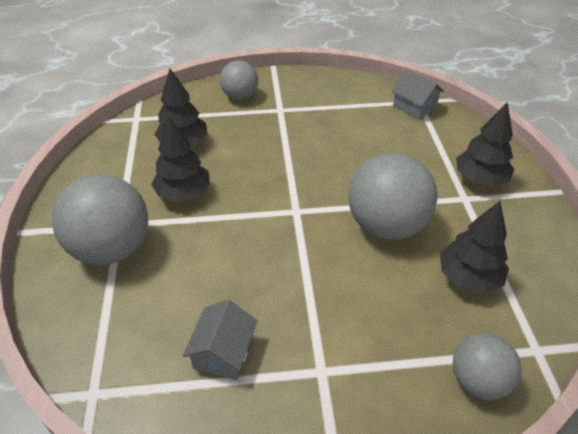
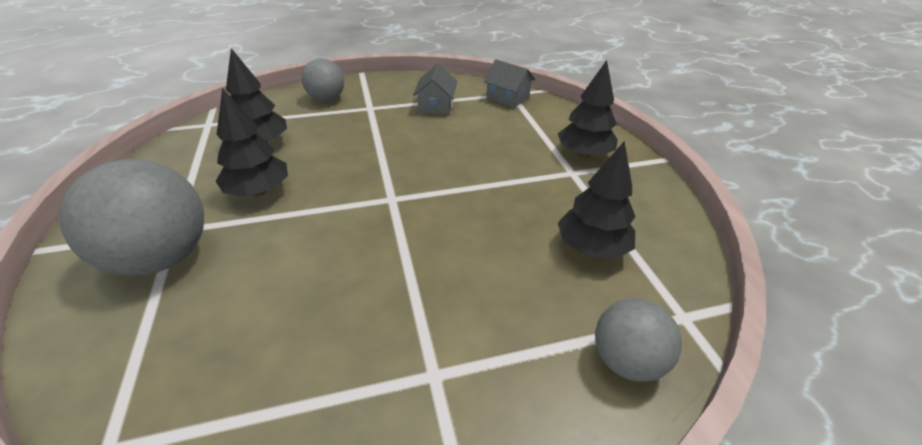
camera: 10 degrees left, 5 degrees down
grey house [183,300,258,380] -> grey house moved to [413,64,457,115]
grey ball [349,153,437,240] -> none

